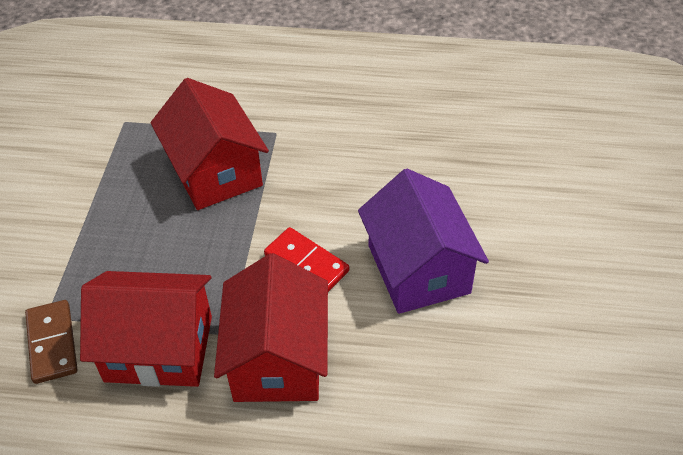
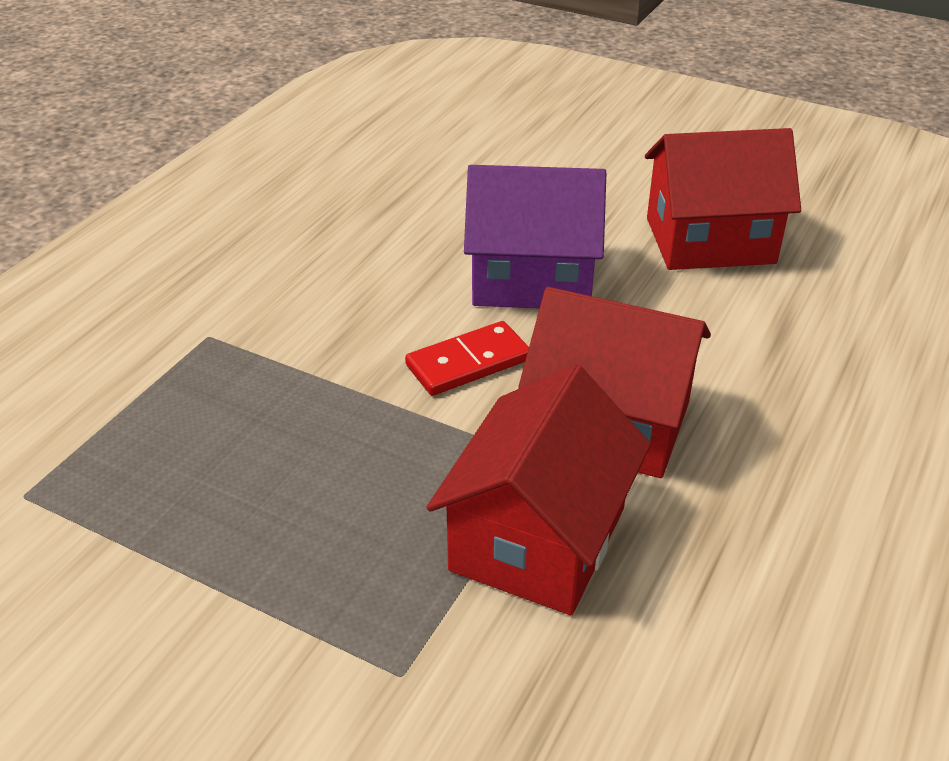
camera: 70 degrees left, 10 degrees down
brown domino [25,300,78,384] -> none
red house [150,78,269,210] -> red house moved to [645,128,801,270]

